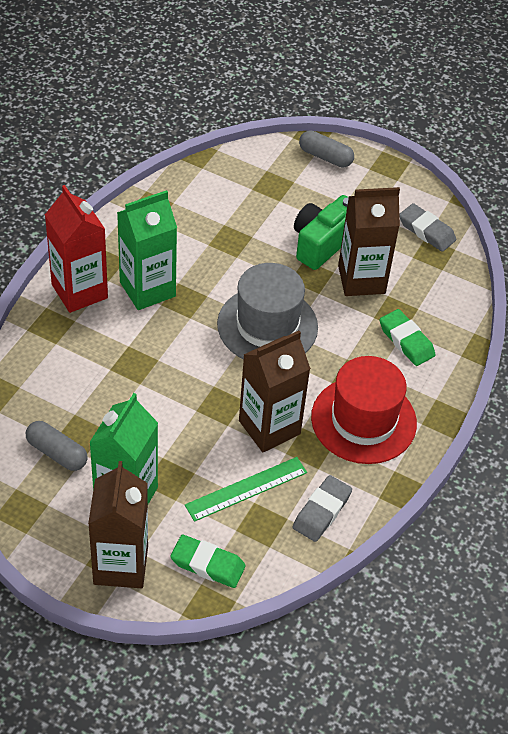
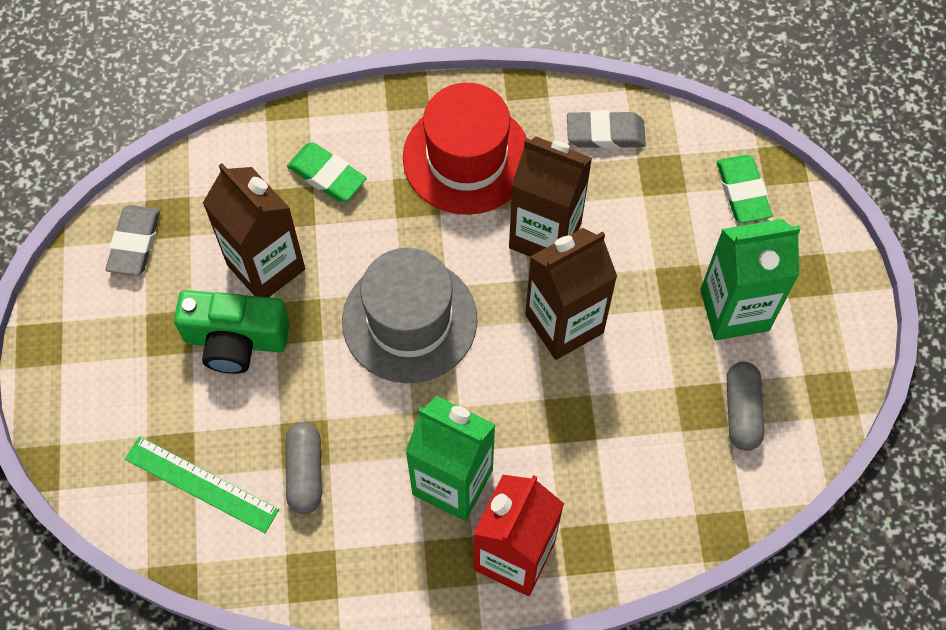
camera: 120 degrees left, 15 degrees up
brown carton [88,461,148,588] -> brown carton moved to [525,228,617,360]
green ruler [185,457,307,522] -> green ruler moved to [125,436,279,533]
grey capsule [299,130,354,168] -> grey capsule moved to [286,422,322,514]
green eraser [380,309,435,366] -> green eraser turned 75 degrees counterclockwise [287,142,367,202]

